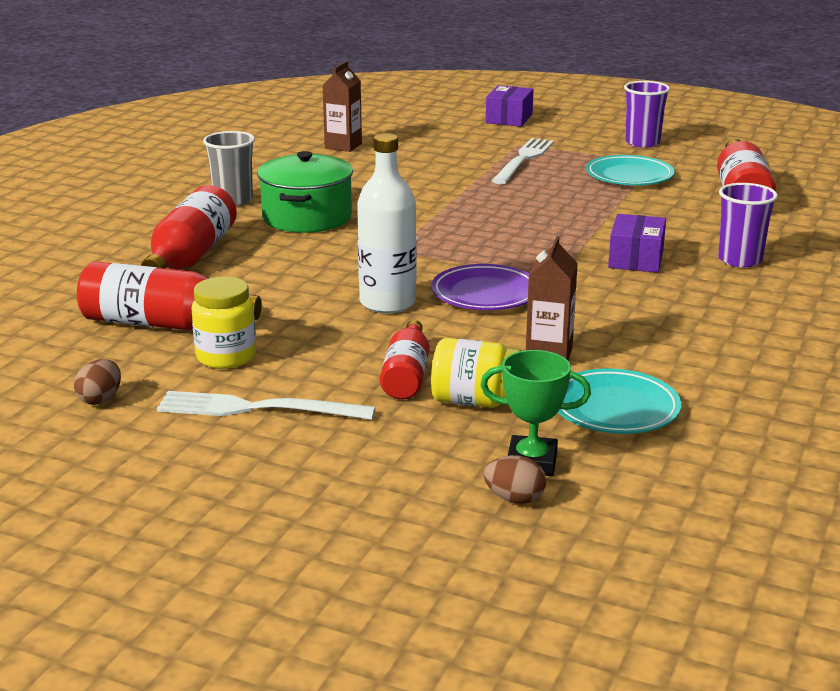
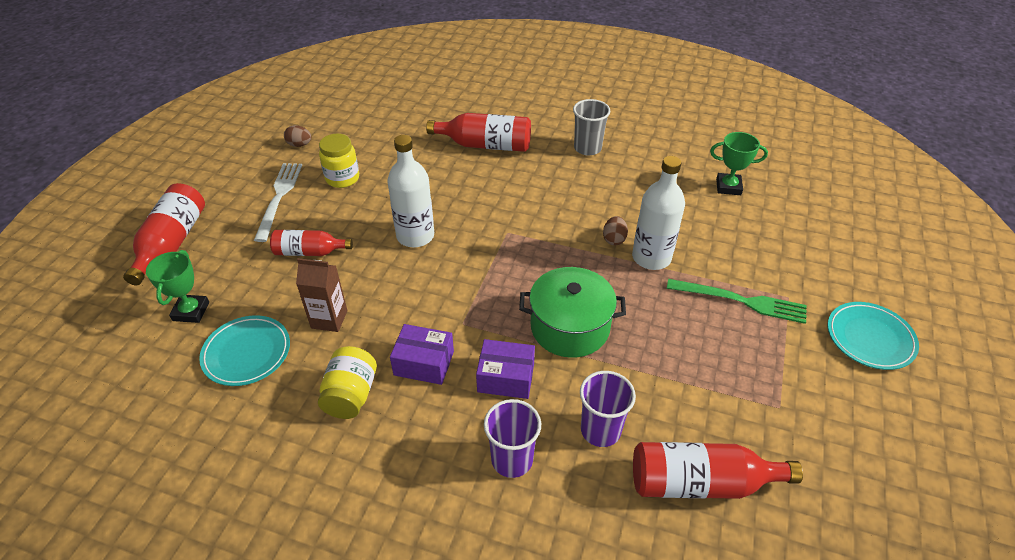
camera: 85 degrees right, 20 degrees up
red bottle [77,261,262,330] -> red bottle moved to [123,183,205,285]
green pot [257,151,353,233] -> green pot moved to [519,267,626,358]
brown carton [323,61,362,152] -> green trophy [710,132,768,195]
purple plate [431,264,529,310] -> none
yellow jar [431,338,521,408] -> yellow jar moved to [318,346,377,419]
brown egg [484,455,546,504] -> brown egg moved to [603,216,628,246]
purple box [486,85,534,127] -> purple box moved to [390,324,454,385]
white fork [492,138,554,184] -> green fork [667,279,807,324]
turquoise plate [586,155,675,185] -> turquoise plate moved to [828,302,919,370]
purple cup [624,81,670,148] -> purple cup moved to [580,371,636,447]
none -> white bottle [632,156,685,270]

